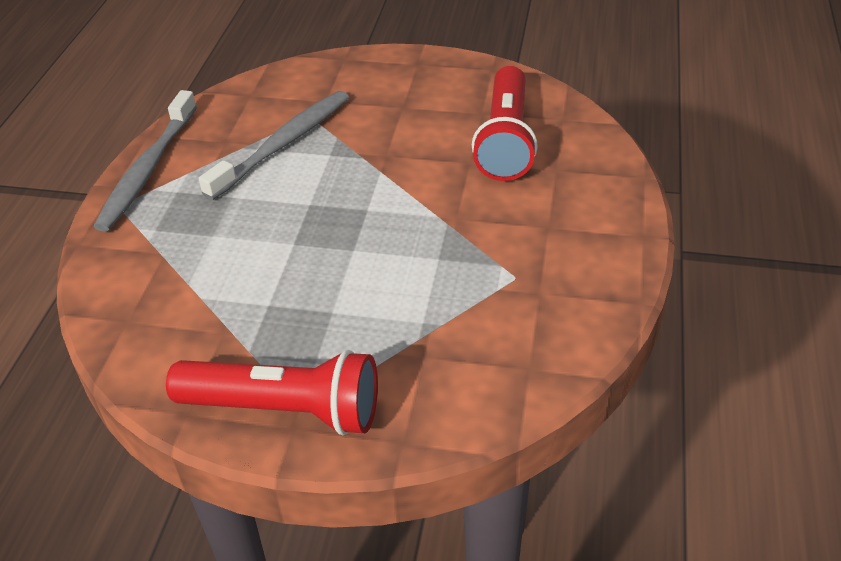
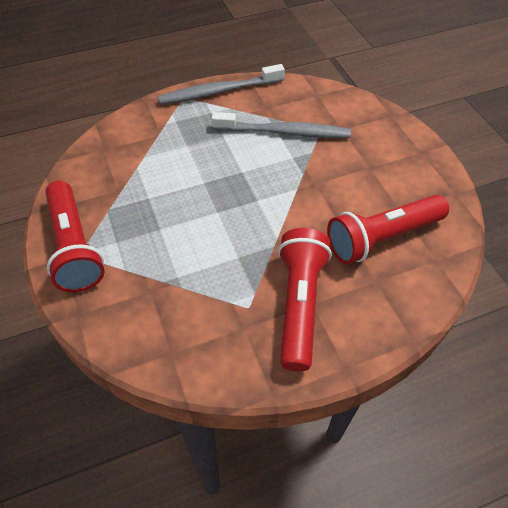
camera: 55 degrees right, 10 degrees up
none -> red flashlight [278,228,332,371]

